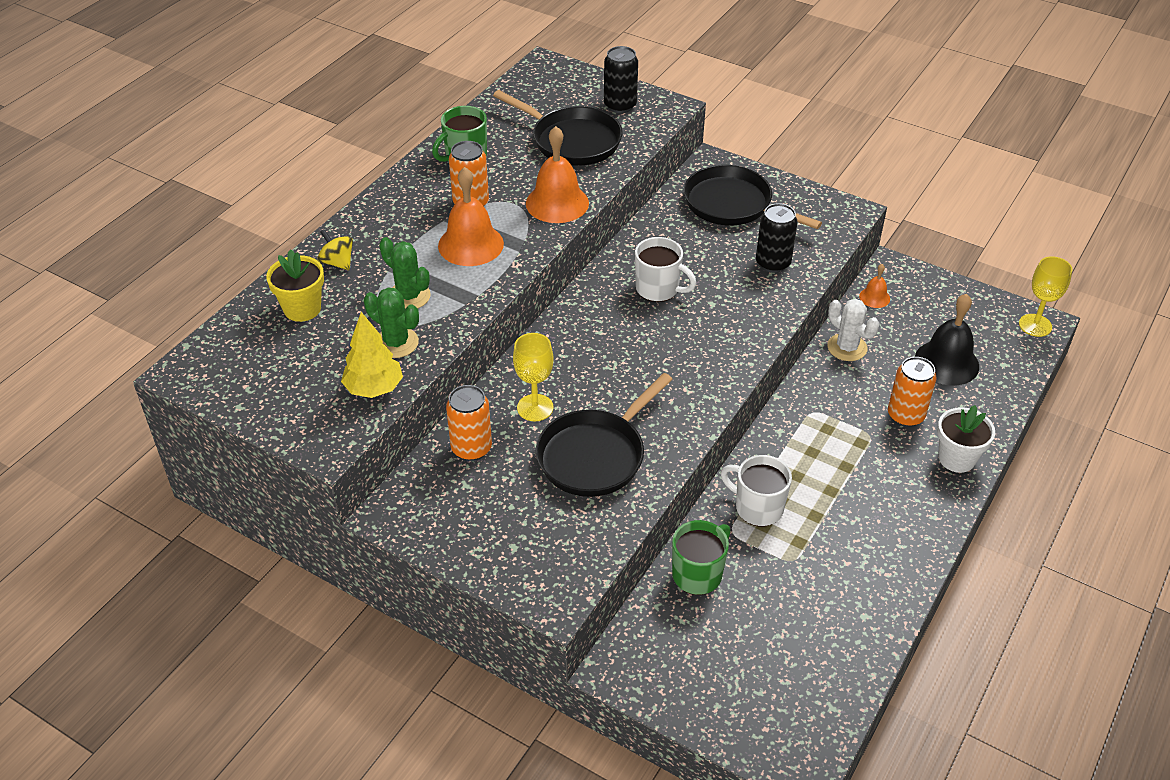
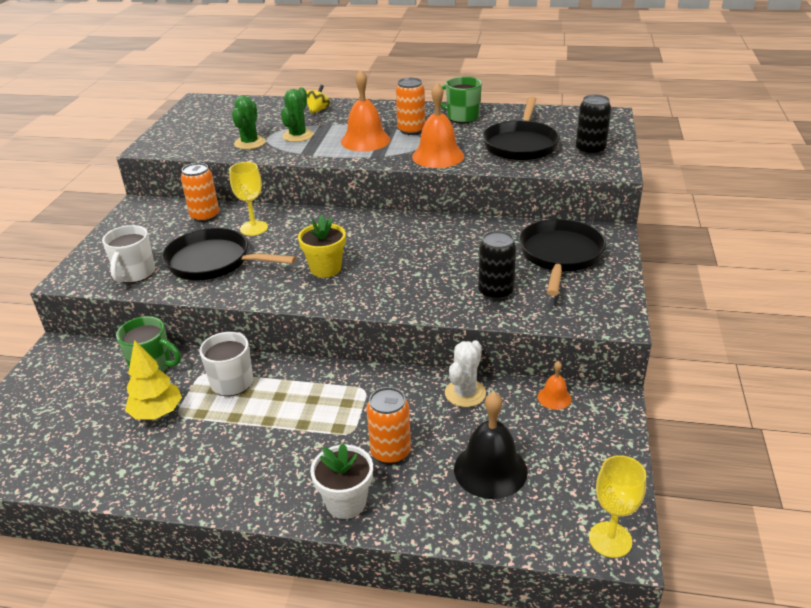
camera: 70 degrees right, 10 degrees down
yellow flower pot [266,249,324,322] -> yellow flower pot moved to [298,215,346,278]
yellow tree [341,312,403,398] -> yellow tree moved to [125,340,182,420]
white mug [635,237,697,302] -> white mug moved to [102,225,155,283]

